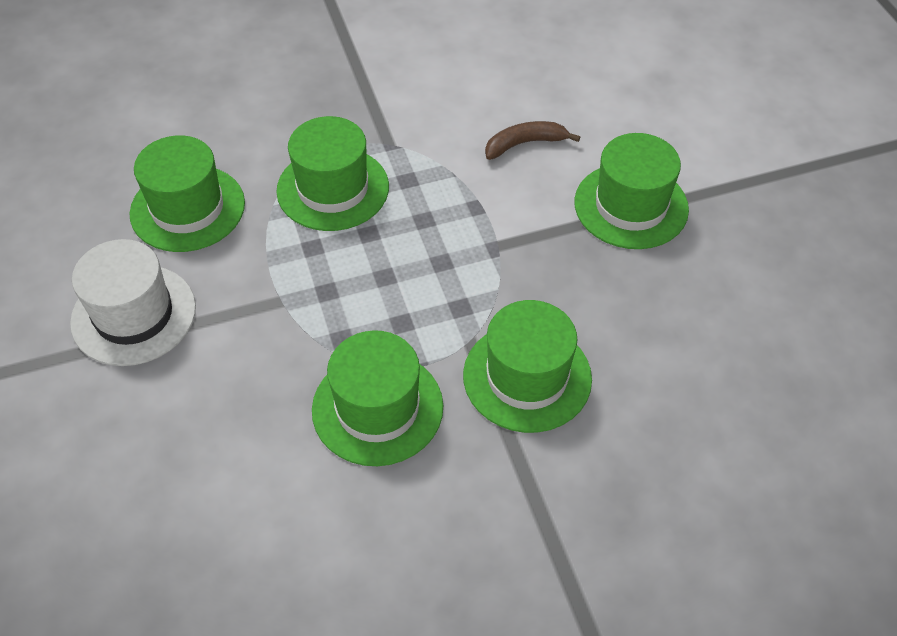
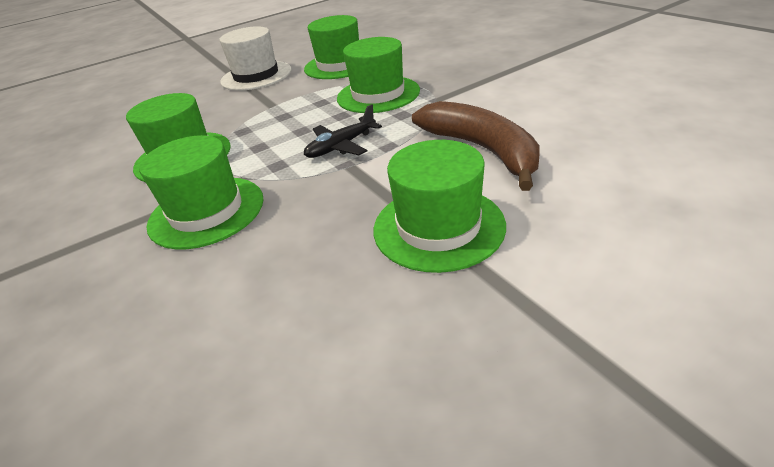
camera: 80 degrees right, 15 degrees down
brown banana [485,121,580,160] -> brown banana [412,101,540,191], size x1.80
none -> black plane [304,104,382,158]

